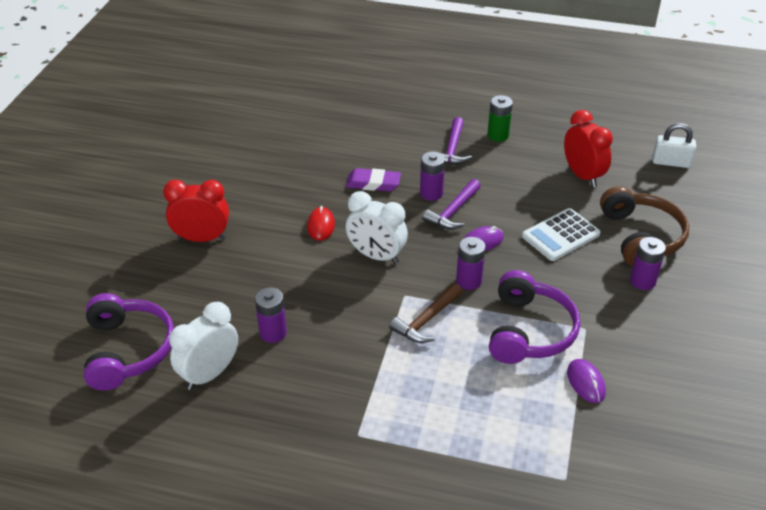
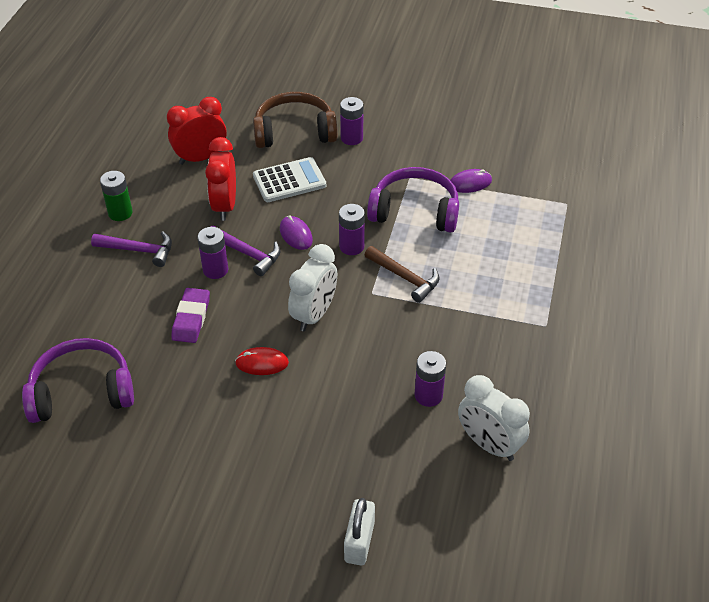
camera: 90 degrees left, 5 degrees up
purple headphones [84,293,174,391] -> purple headphones moved to [22,338,134,423]
red clock [163,180,229,242] -> red clock moved to [205,137,236,221]
white calculator [522,208,601,261] -> white calculator turned 75 degrees counterclockwise [253,157,326,202]
white padlock [653,123,696,168] -> white padlock moved to [344,498,375,565]

